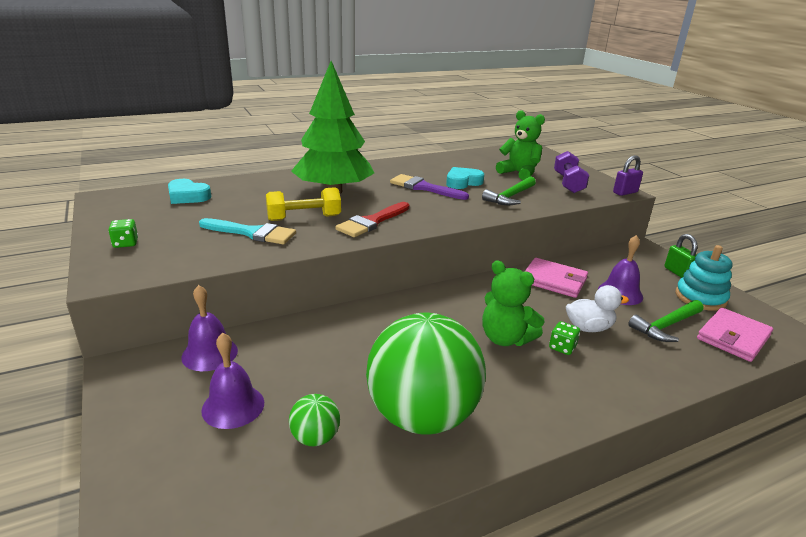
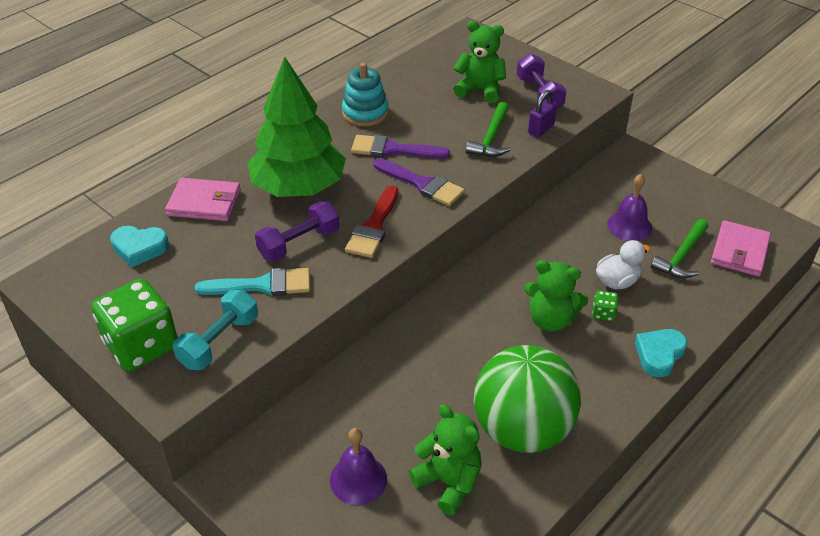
camera: 20 degrees left, 15 degrees up
green dice [108,219,138,248] -> green dice [91,278,178,371], size x2.41
purple bell [181,285,238,371] -> none
yellow dumbbell [266,187,341,221] -> purple dumbbell [255,201,339,262]
green ball [289,394,340,446] -> green teddy bear [409,404,482,515]
turquoise heart [446,167,484,189] -> turquoise heart moved to [635,329,687,377]
pink wallet [525,258,588,298] -> pink wallet moved to [165,178,241,221]
purple padlock [613,155,643,196] -> purple padlock moved to [528,90,557,137]
green padlock [664,234,698,278] -> none
turquoise stacking toy [675,245,732,311] -> turquoise stacking toy moved to [342,63,389,126]
none -> turquoise dumbbell [173,290,258,370]
none -> purple brush [373,158,465,206]

